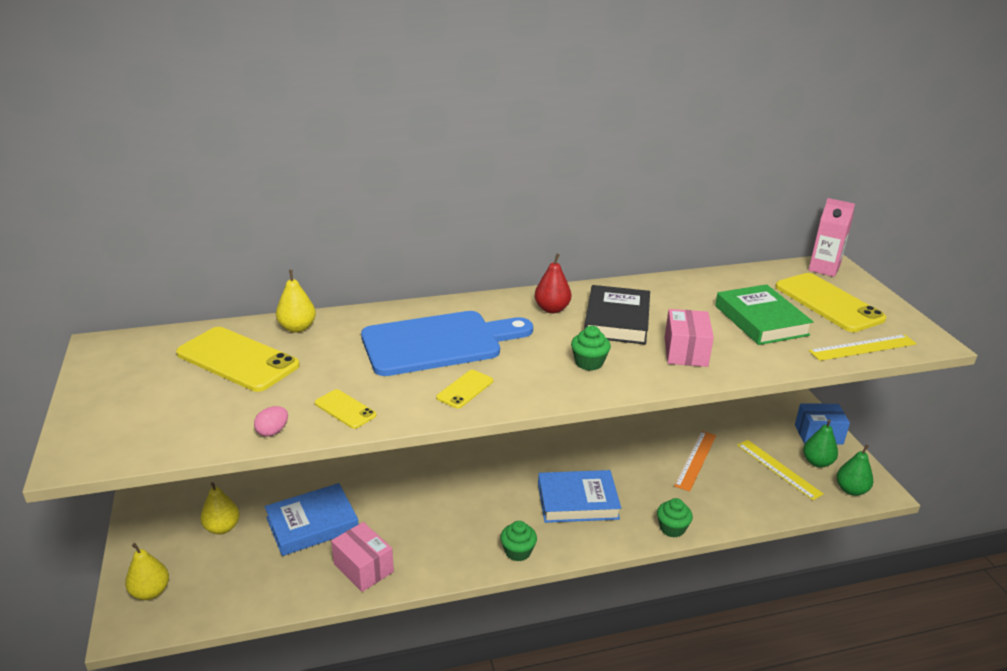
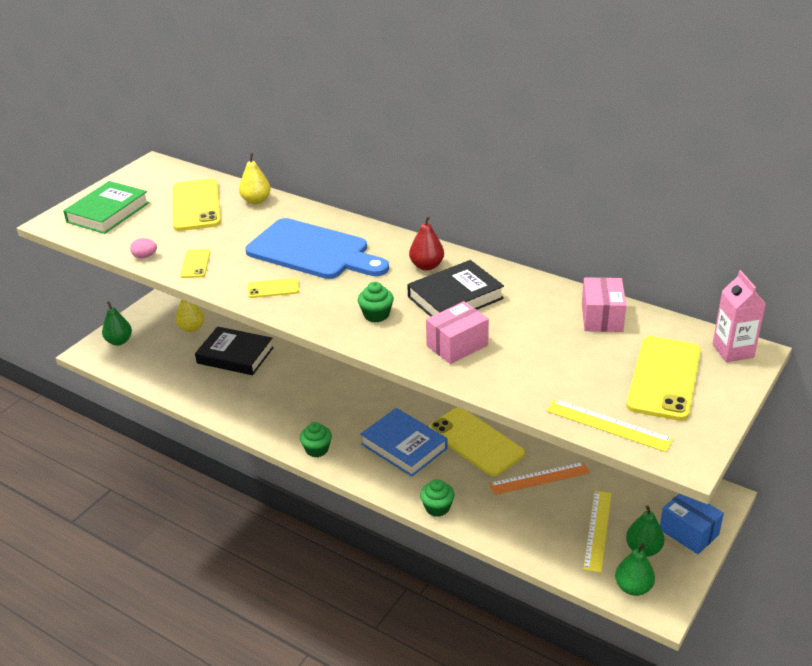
camera: 50 degrees right, 5 degrees up
yellow pear [125,543,169,600] -> green pear [102,301,132,345]
blue book [265,483,359,556] -> black book [195,327,274,375]
pink box [331,522,394,592] -> pink box moved to [582,277,626,332]
green book [715,284,814,345] -> green book moved to [63,181,149,234]
none -> yellow phone [428,407,525,476]

